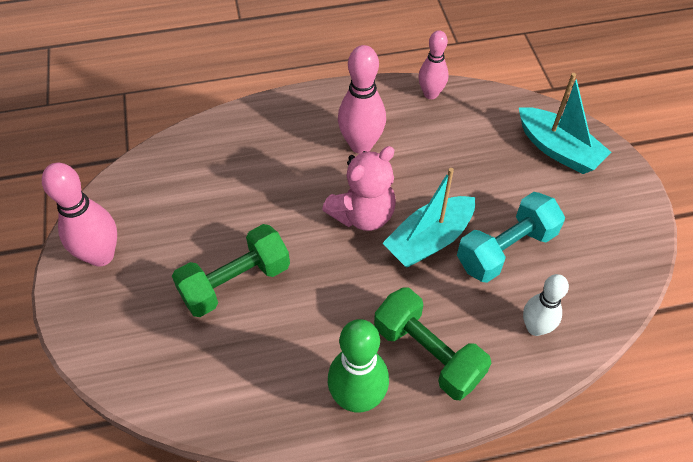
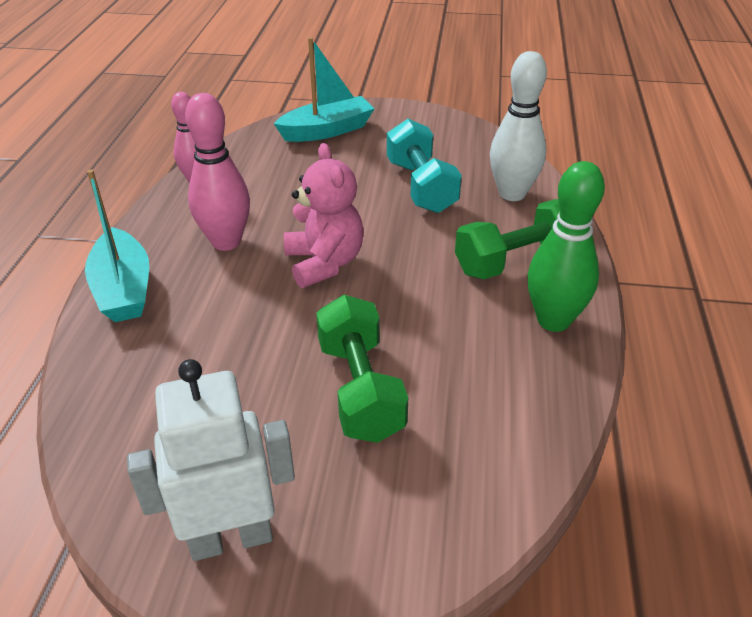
camera: 70 degrees left, 15 degrees down
pink bowling pin [42,163,117,267] -> white robot [127,359,295,561]
turquoise boat [382,168,475,268] -> turquoise boat moved to [85,169,149,322]
white bowling pin [523,274,569,336] -> white bowling pin [490,51,547,201], size x1.52

